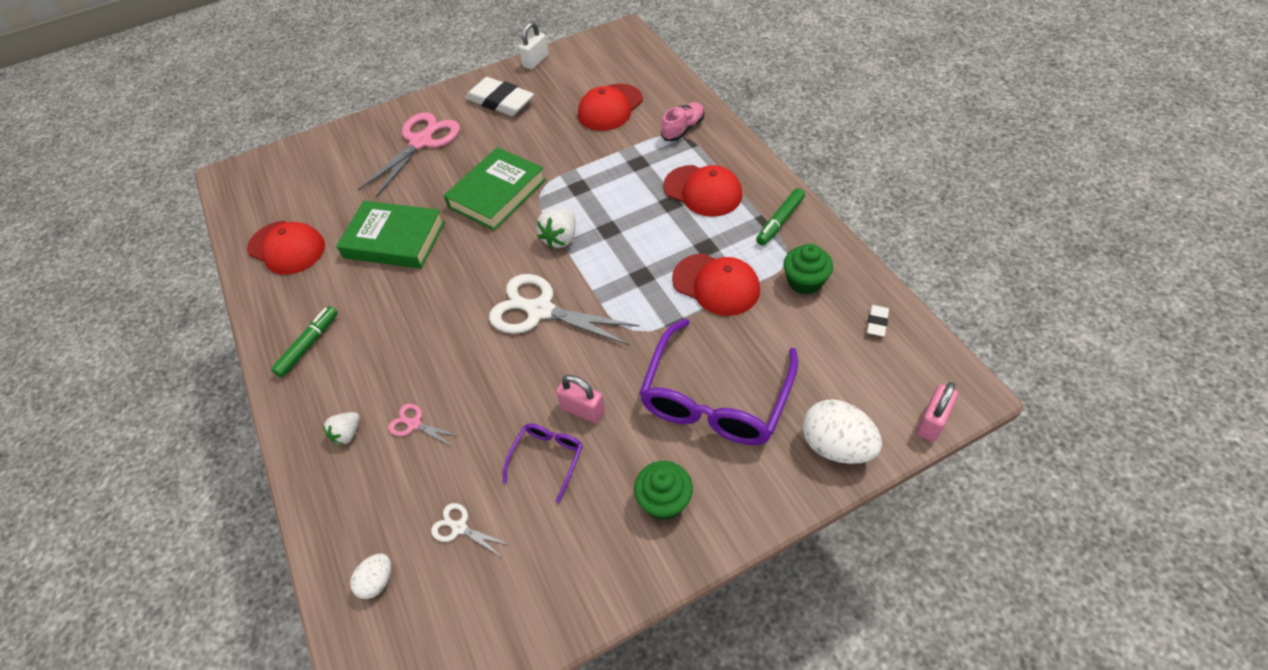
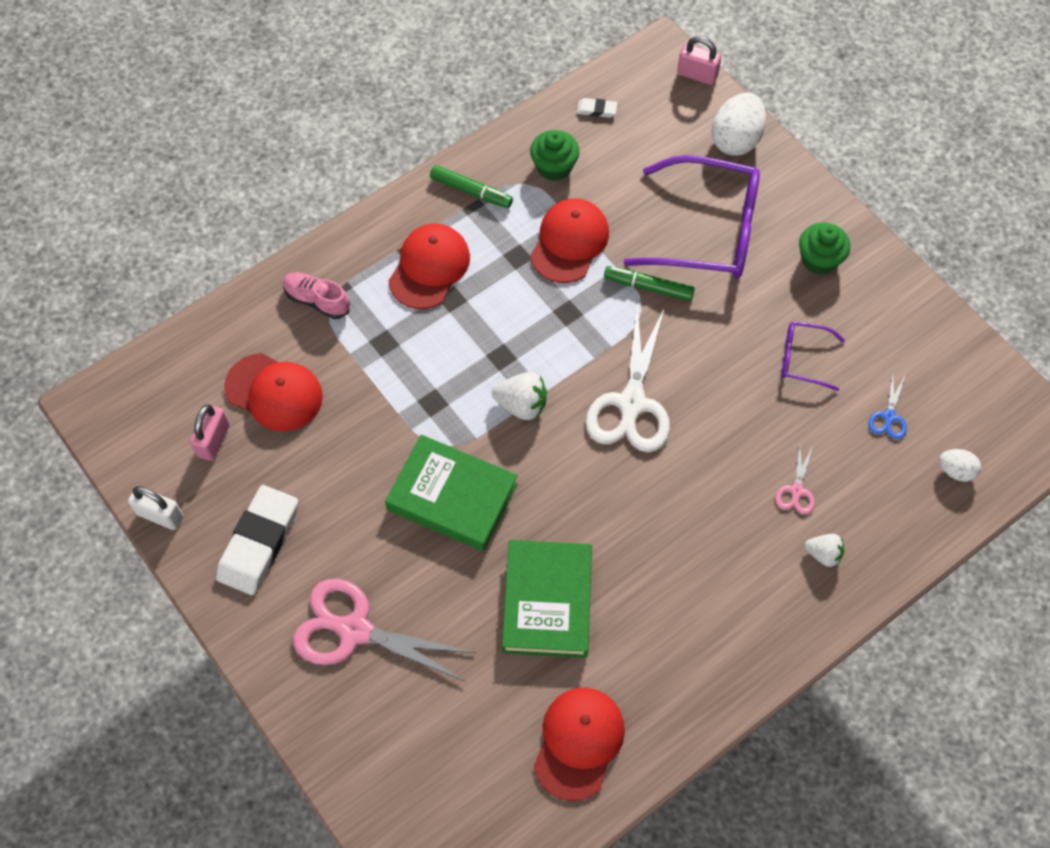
camera: 105 degrees left, 10 degrees up
green marker [271,306,338,378] -> green marker moved to [604,266,695,301]
white scissors [431,503,510,556] -> blue scissors [868,372,907,439]
pink padlock [556,375,605,423] -> pink padlock moved to [190,404,230,461]

